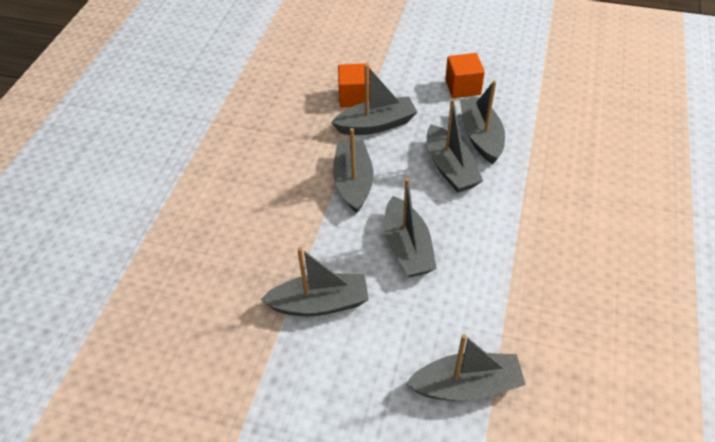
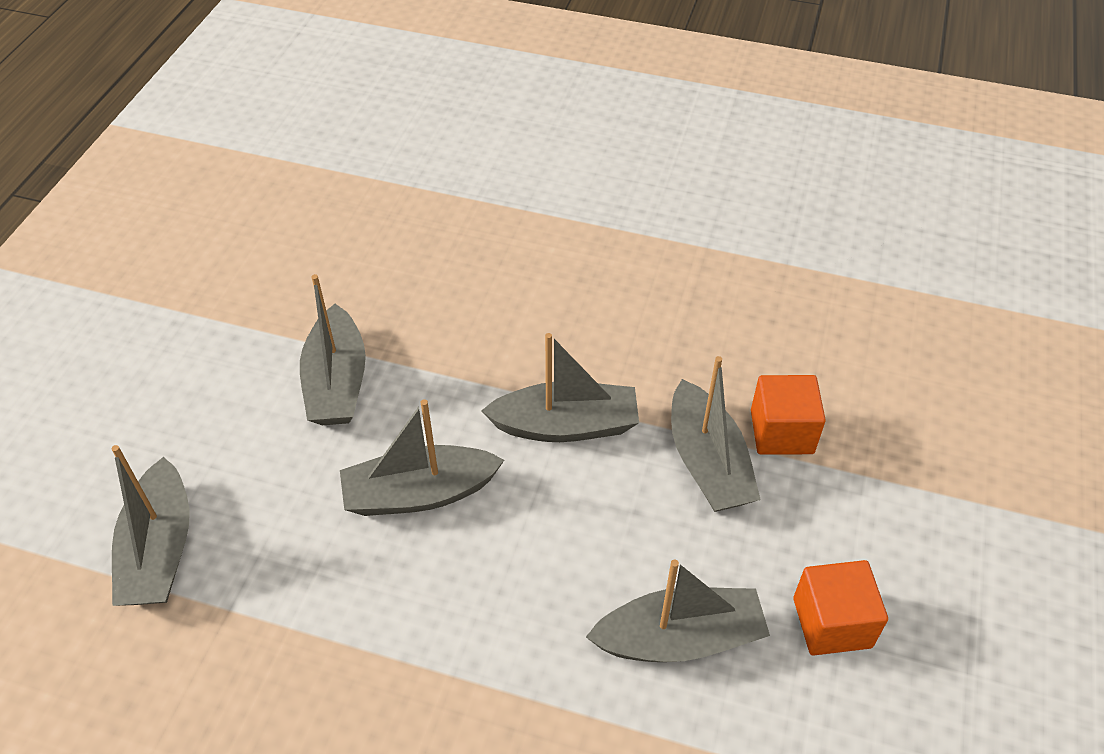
camera: 90 degrees right, 0 degrees up
grey boat [427,99,483,193] -> none

